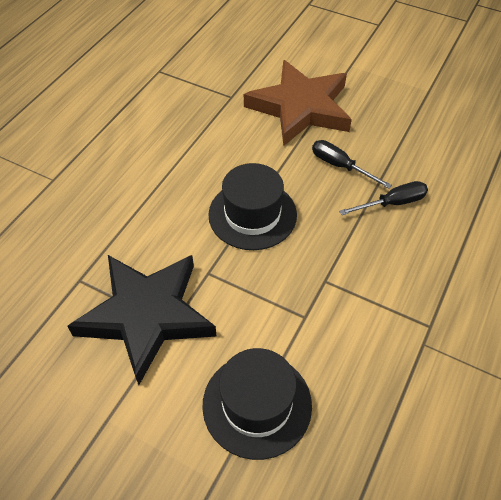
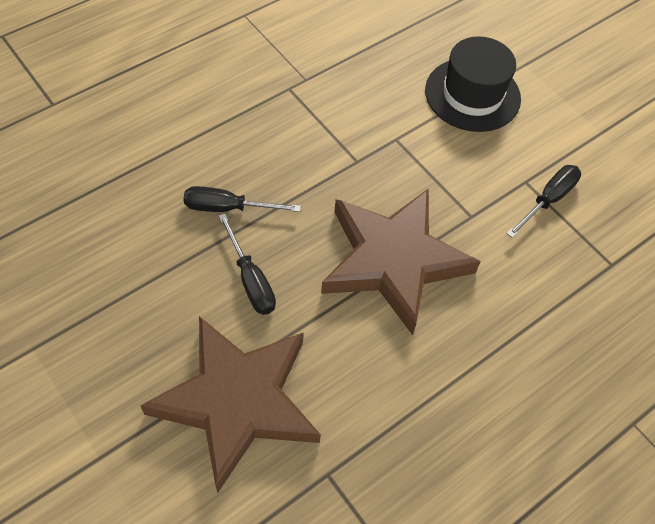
camera: 160 degrees left, 5 degrees up
black star [67,255,217,385] -> black screwdriver [507,165,581,238]
black hat [208,163,297,250] -> brown star [321,188,481,335]

